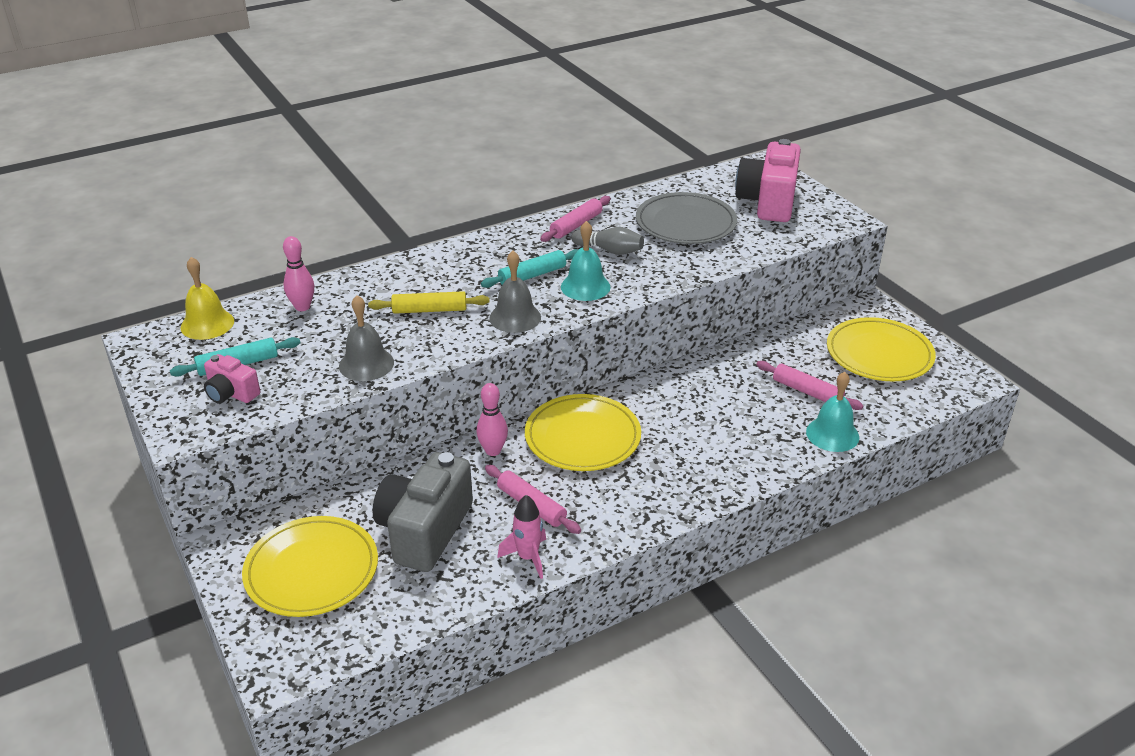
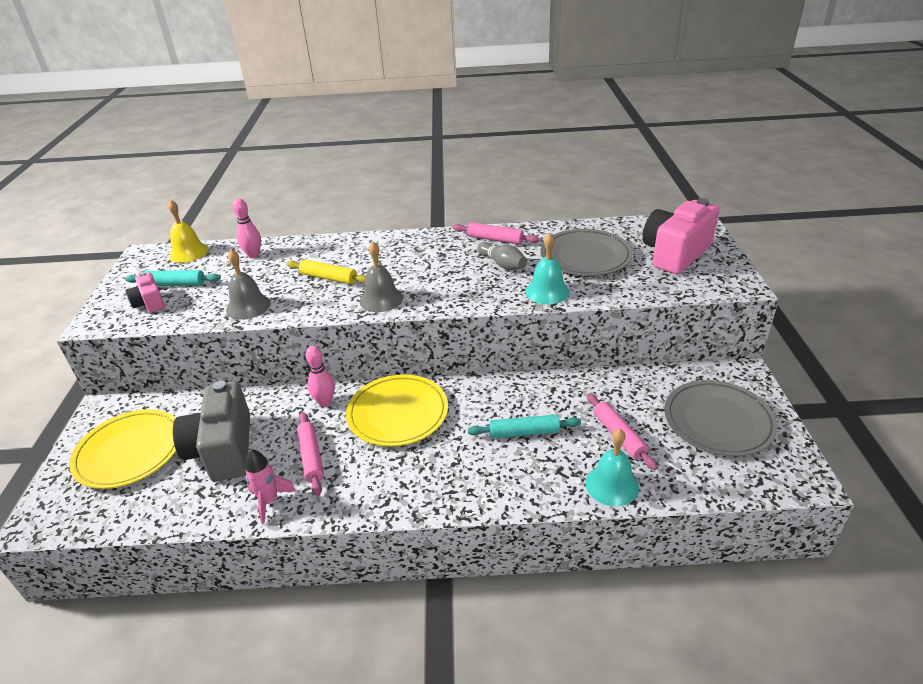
camera: 30 degrees right, 0 degrees up
grey camera [372,452,473,572] -> grey camera turned 60 degrees counterclockwise [173,381,250,481]
turquoise rolling pin [481,249,578,288] -> turquoise rolling pin moved to [468,415,581,438]
pink rolling pin [540,196,611,242] -> pink rolling pin turned 45 degrees clockwise [453,223,540,244]
turquoise bell [561,221,611,301] -> turquoise bell moved to [525,233,570,304]
yellow plate [827,317,936,381] -> grey plate [665,380,778,457]

